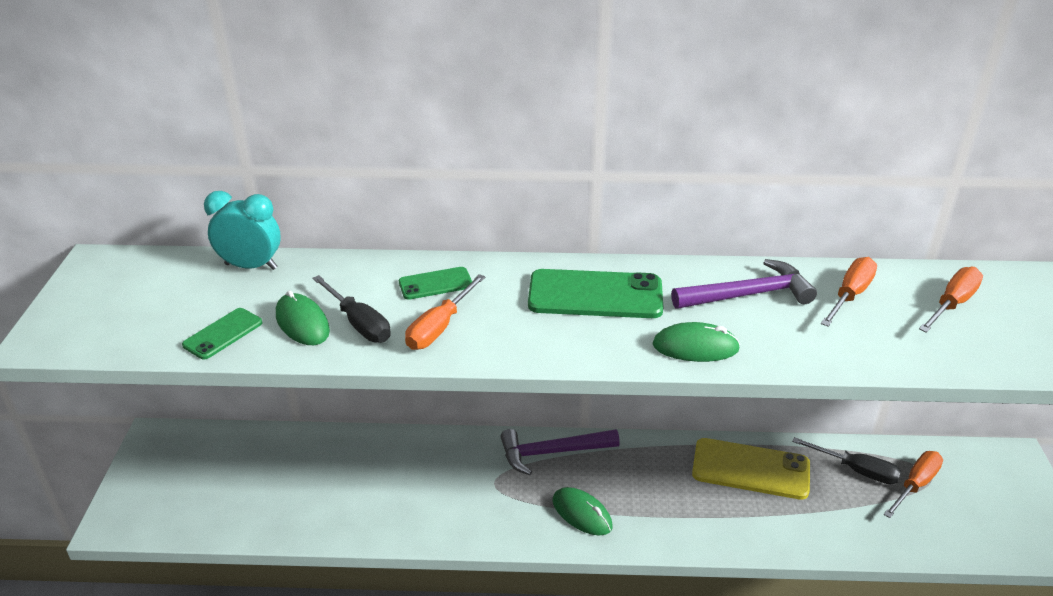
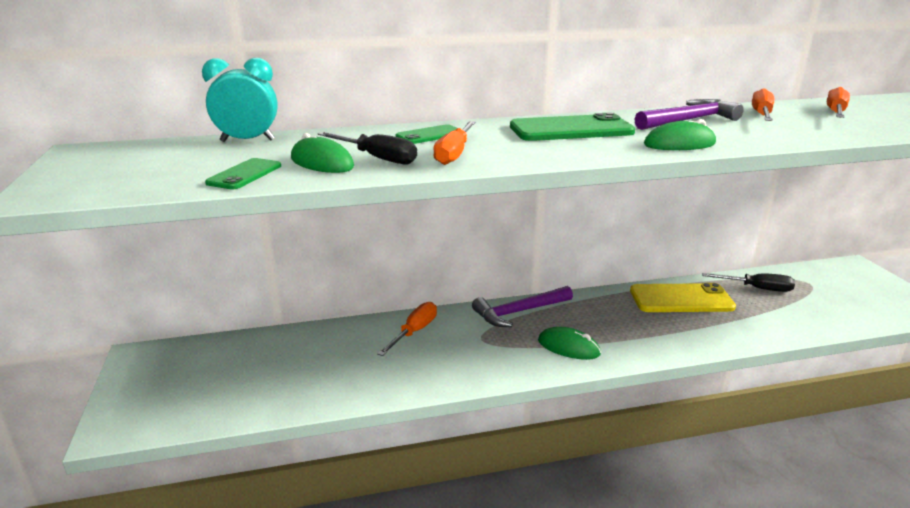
camera: 15 degrees left, 10 degrees down
orange screwdriver [884,451,943,518] -> orange screwdriver moved to [377,302,437,356]

